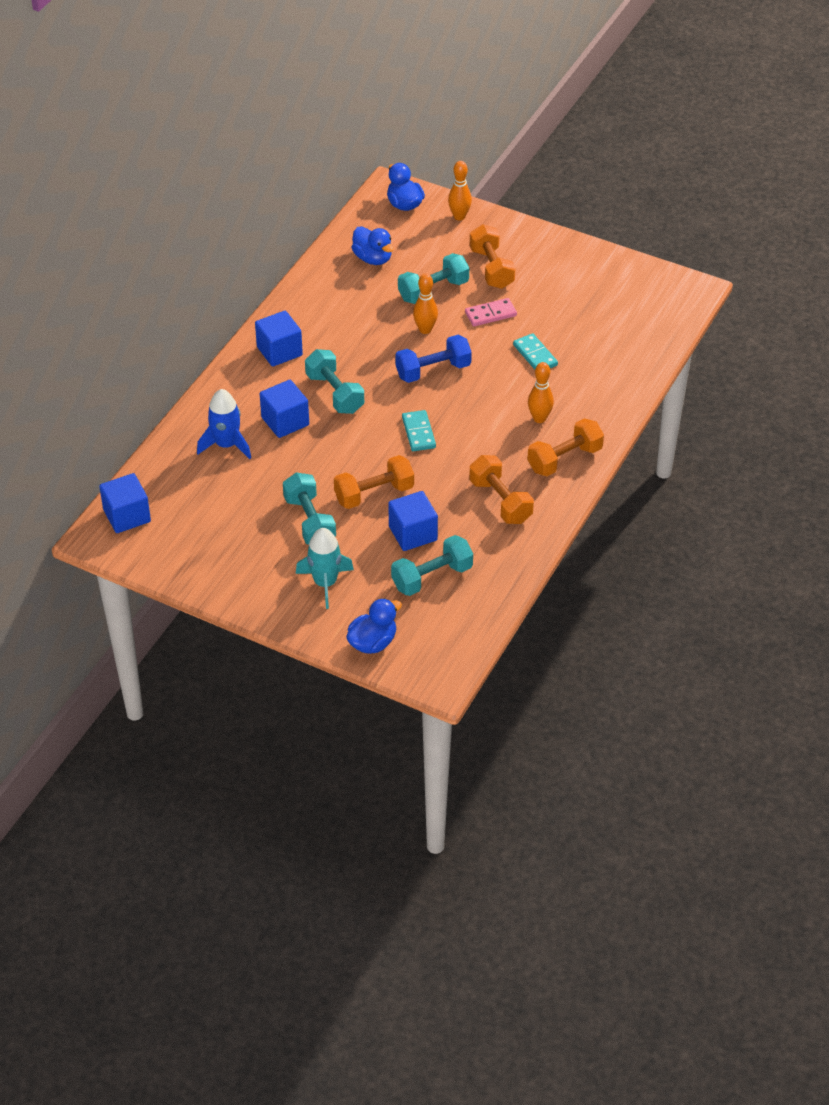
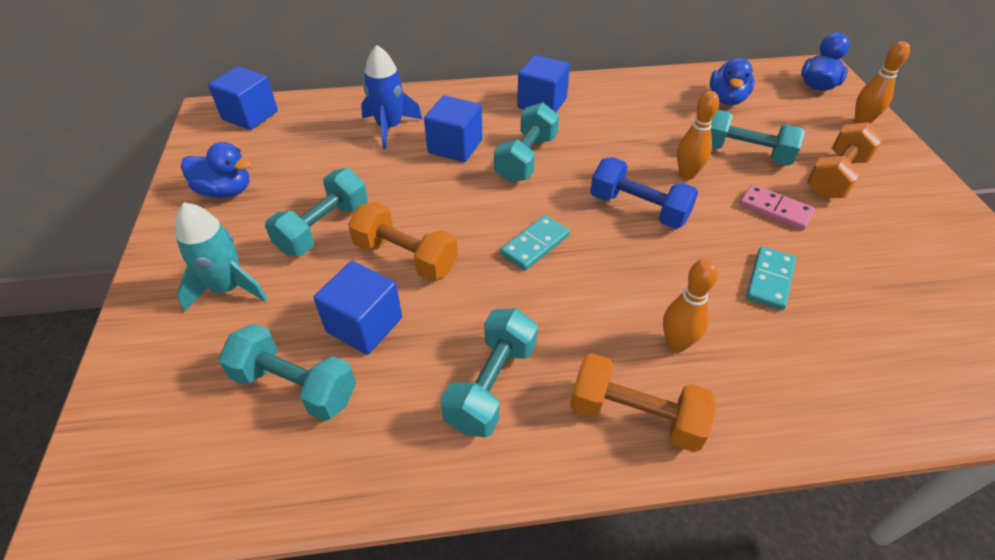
camera: 55 degrees right, 0 degrees up
blue duck [346,598,402,654] -> blue duck moved to [181,142,252,198]
orange dumbbell [469,455,534,524] -> turquoise dumbbell [440,308,538,437]

